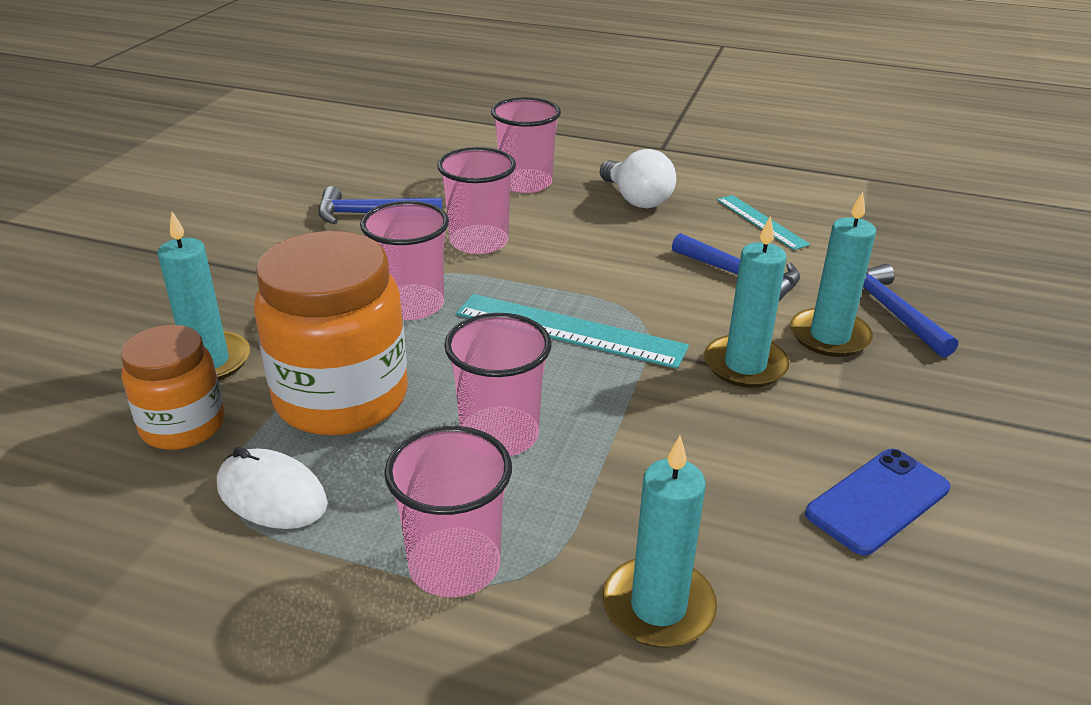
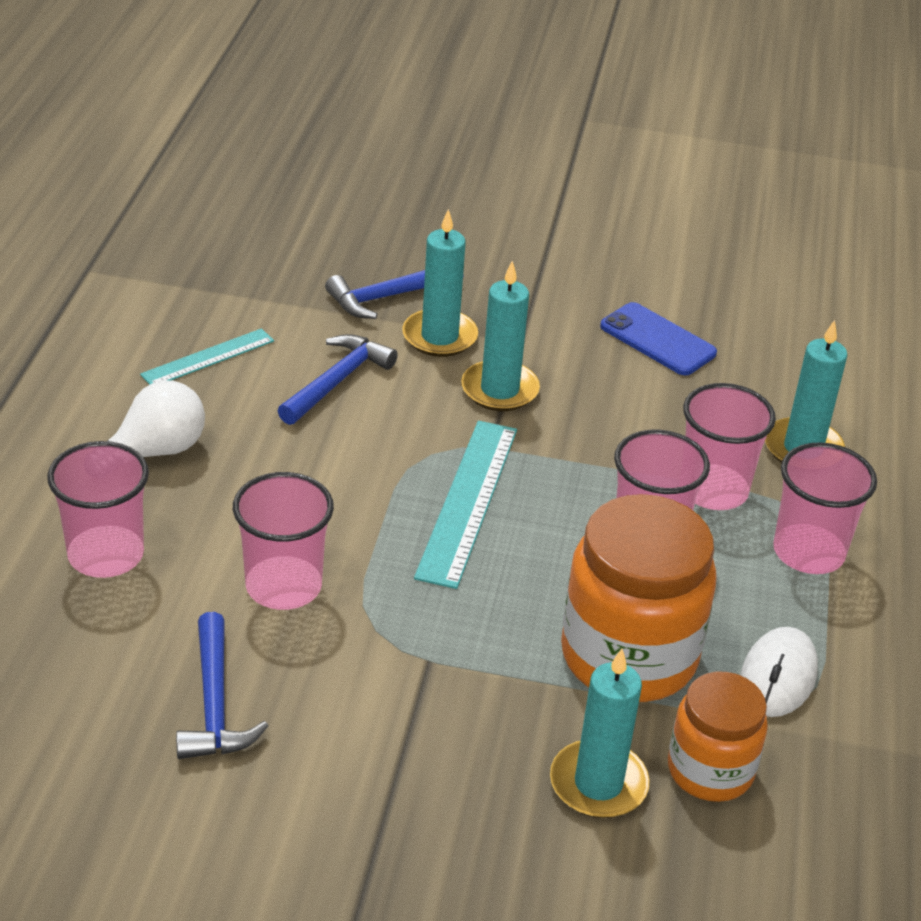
camera: 100 degrees left, 5 degrees up
pink cup [360,201,449,320] -> pink cup moved to [683,383,776,510]

